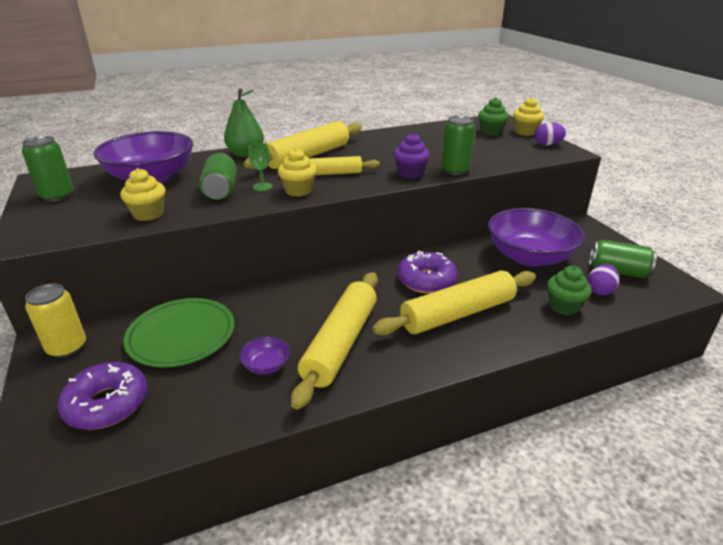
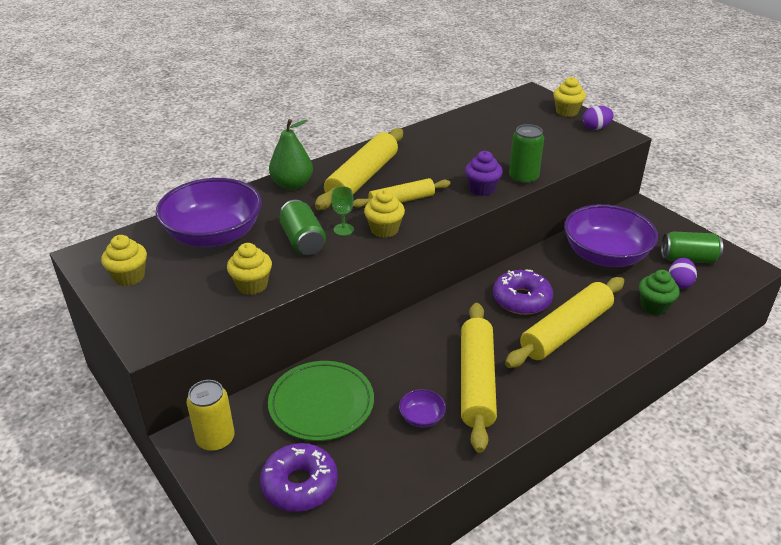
camera: 15 degrees left, 5 degrees up
green can [22,136,74,202] -> yellow cupcake [101,235,147,286]
green cupcake [478,97,509,136] -> none

